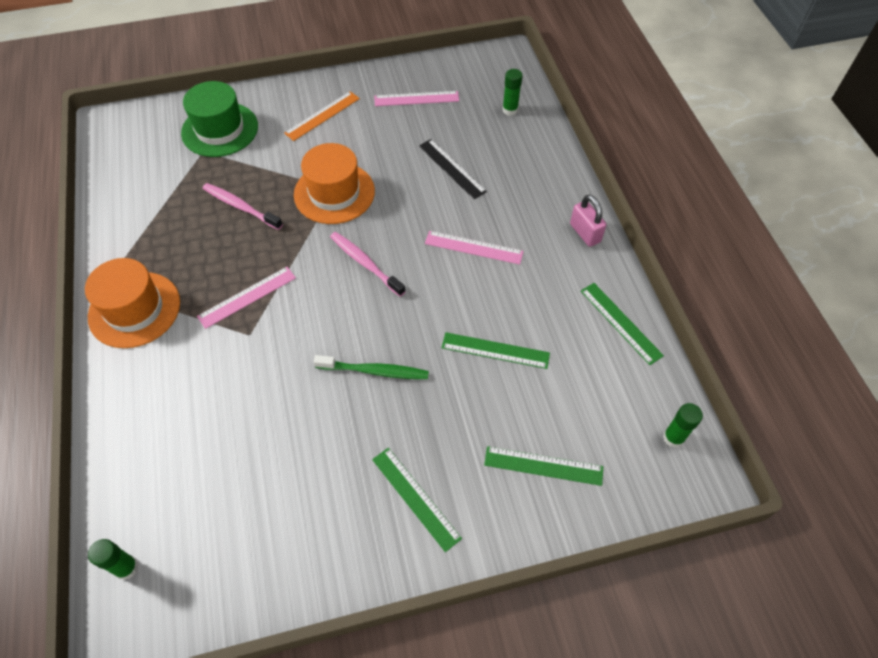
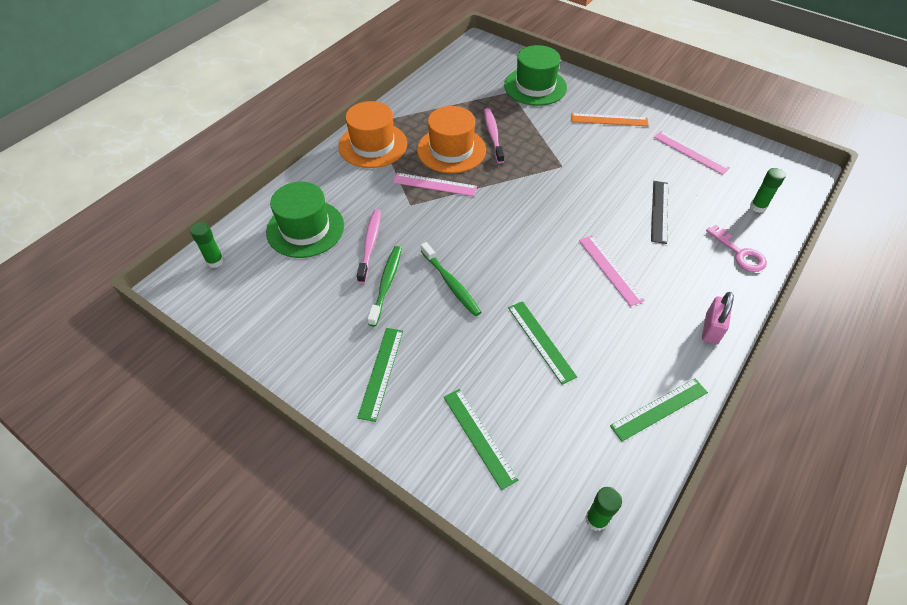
camera: 50 degrees right, 5 degrees down
orange hat [294,143,375,224] -> orange hat moved to [417,106,486,173]
pink toothbrush [330,232,406,297] -> pink toothbrush moved to [357,209,381,283]
green ruler [581,283,664,365] -> green ruler turned 45 degrees clockwise [610,378,708,441]
none -> green hat [266,182,344,258]
none -> green toothbrush [367,246,402,327]
none -> pink key [706,225,767,272]

